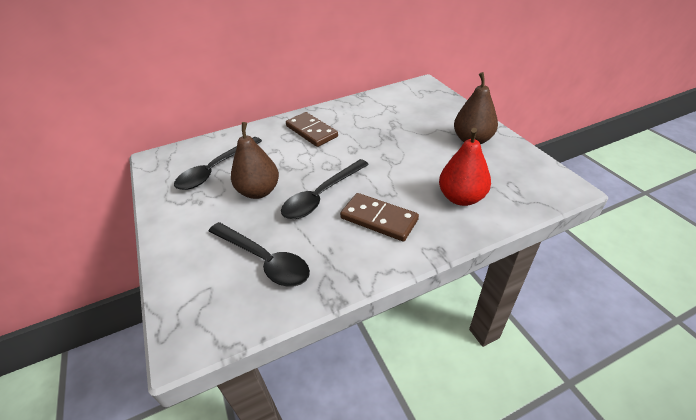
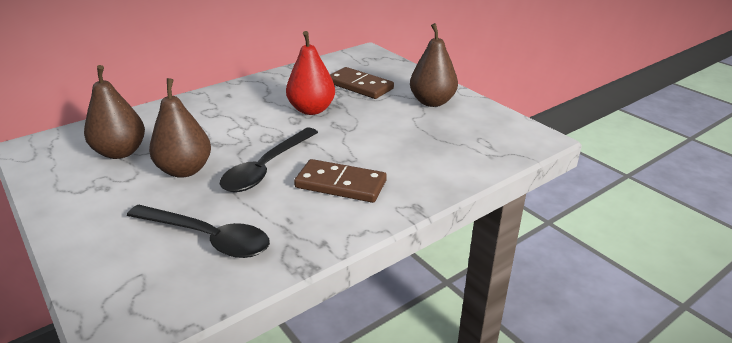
camera: 15 degrees left, 10 degrees down
black spoon [174,137,262,190] -> brown pear [84,65,145,159]
brown domino [286,112,338,147] -> brown domino moved to [330,67,394,99]
red pear [439,128,491,206] -> red pear moved to [286,31,335,115]

